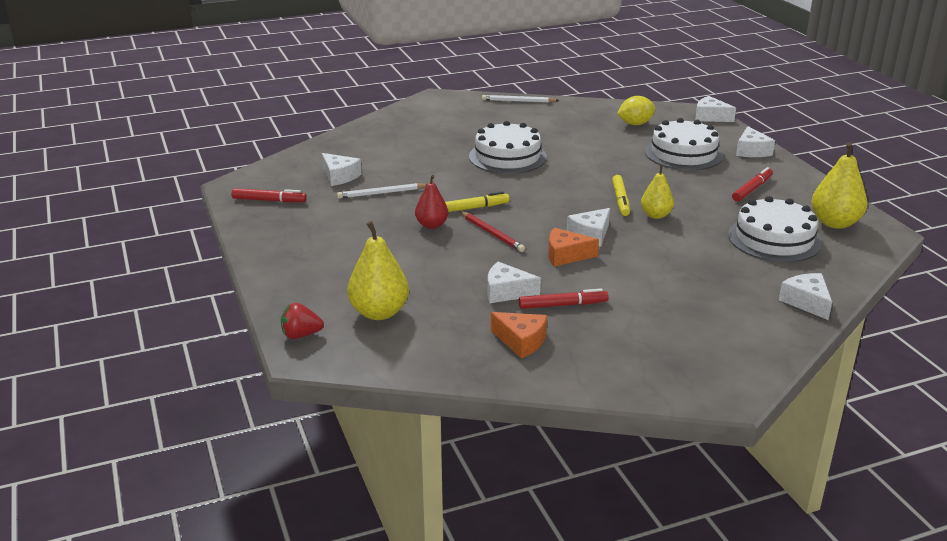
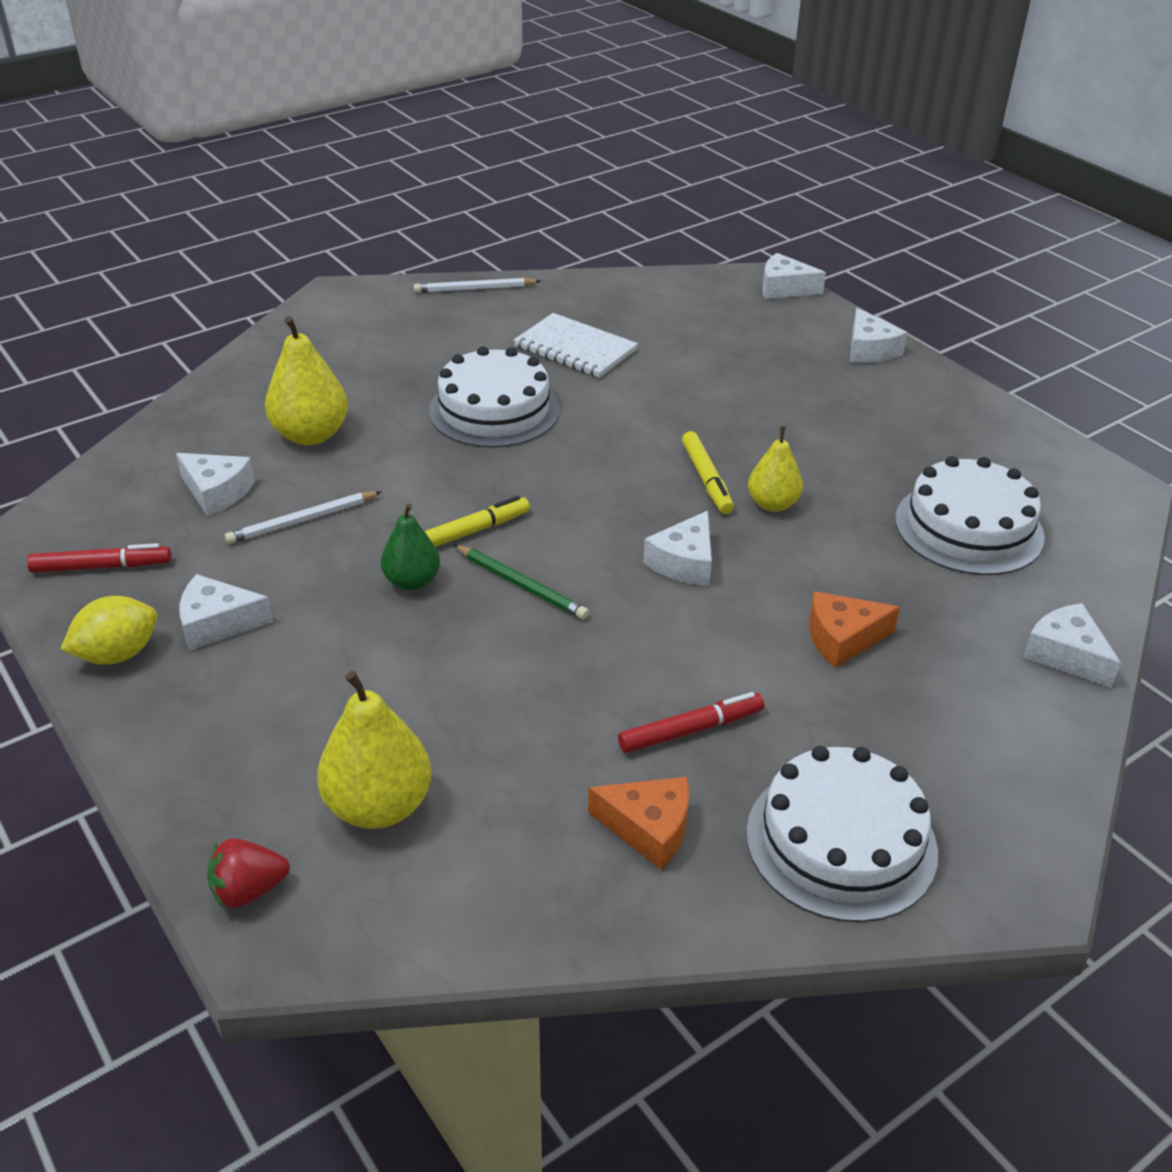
camera: 15 degrees left, 10 degrees up
red pear [415,175,448,229] -> green pear [381,503,440,590]
red pencil [460,211,525,252] -> green pencil [454,545,589,620]
white cheese [488,262,541,303] -> white cheese moved to [179,574,273,651]
orange cheese [548,228,599,267] -> orange cheese moved to [809,591,900,668]
yellow lemon [617,96,656,125] -> yellow lemon moved to [60,596,157,665]
white cake [645,118,723,170] -> white cake moved to [746,746,938,922]
red marker [732,167,773,202] -> none
yellow pear [811,142,868,229] -> yellow pear moved to [265,316,348,445]
none -> white notebook [514,313,638,378]

